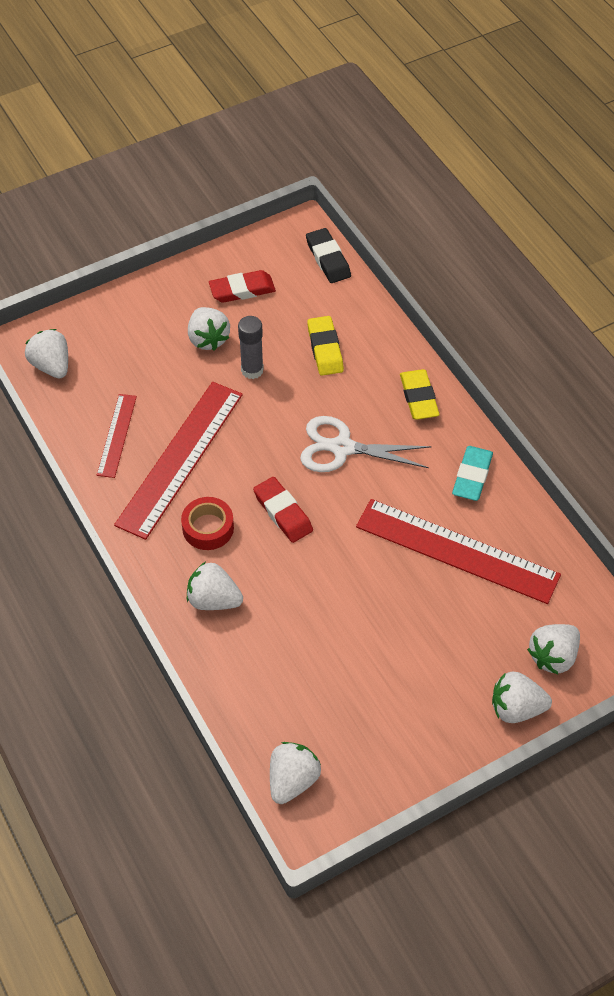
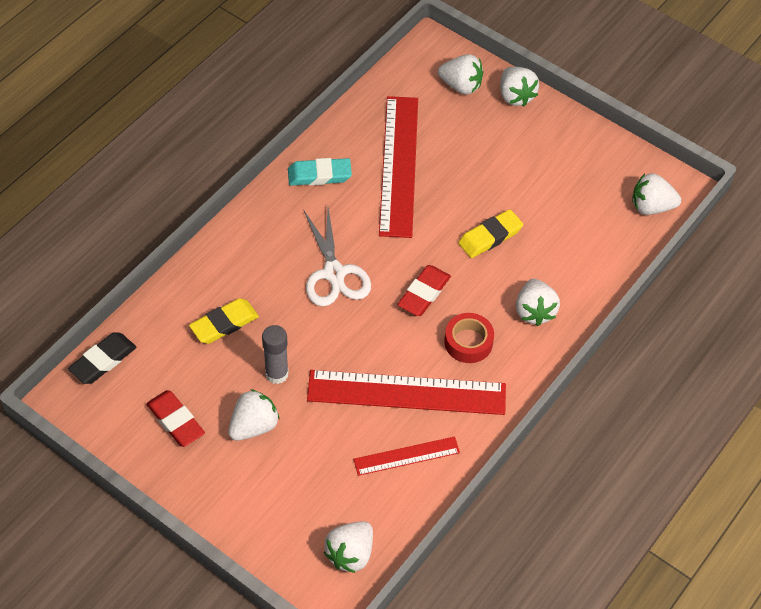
camera: 115 degrees left, 0 degrees up
yellow eraser [400,369,439,420] -> yellow eraser moved to [458,209,523,258]

